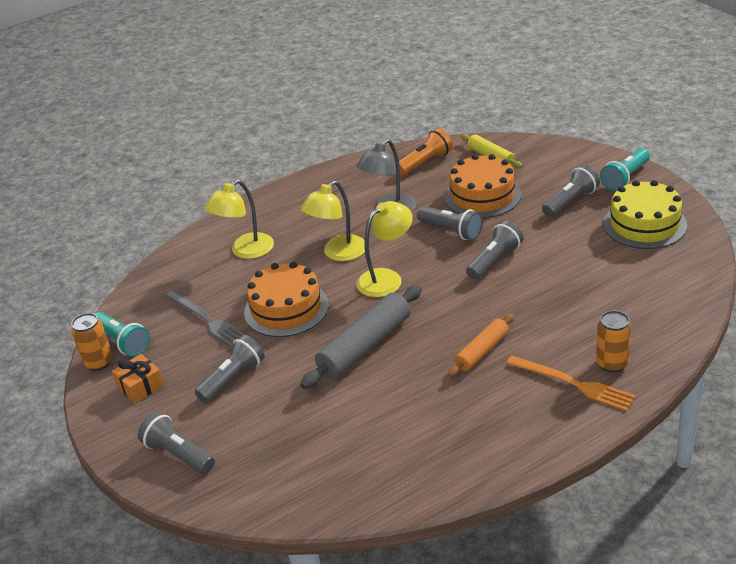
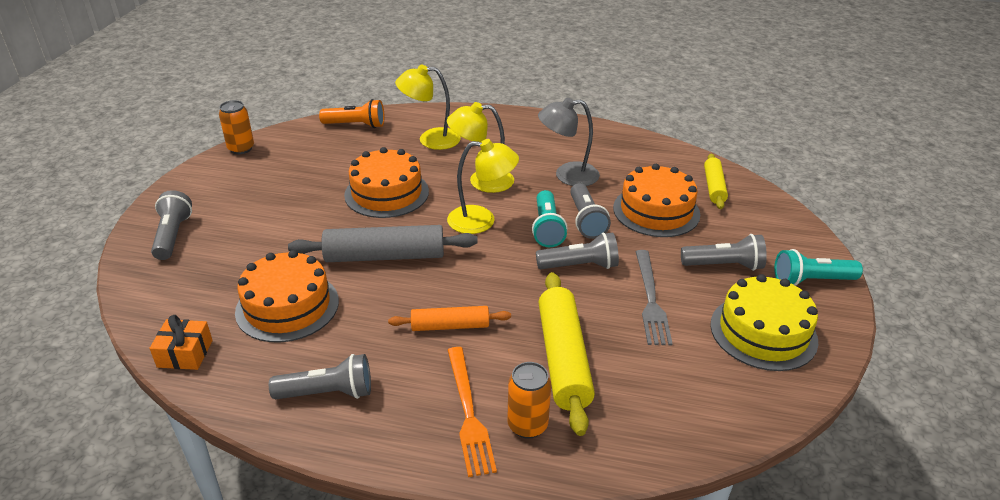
camera: 40 degrees right, 0 degrees up
turquoise flashlight [95,312,150,357] -> turquoise flashlight moved to [532,190,568,247]
orange gift [112,354,164,403] -> orange gift moved to [149,315,213,370]
grey fork [166,290,245,347] -> grey fork moved to [635,250,673,346]
grey flashlight [195,335,265,403] -> grey flashlight moved to [269,354,371,399]
orange flashlight [399,128,453,175] -> orange flashlight moved to [319,99,384,128]
none -> orange cake [235,250,339,342]
none -> yellow rolling pin [539,272,595,436]

